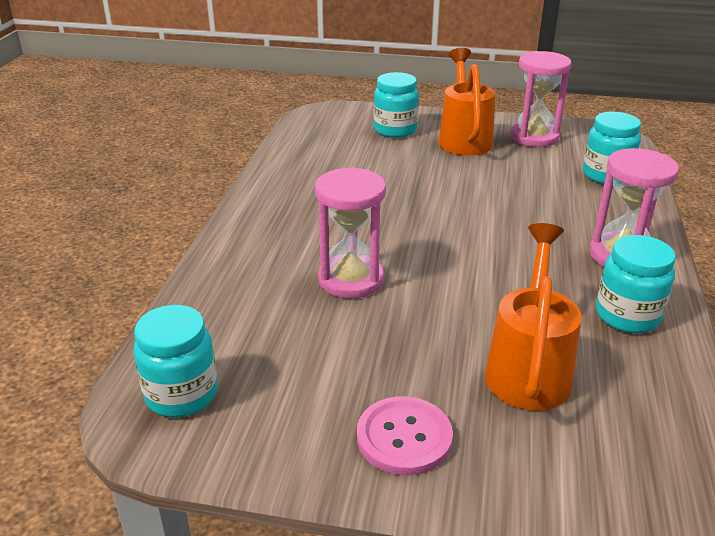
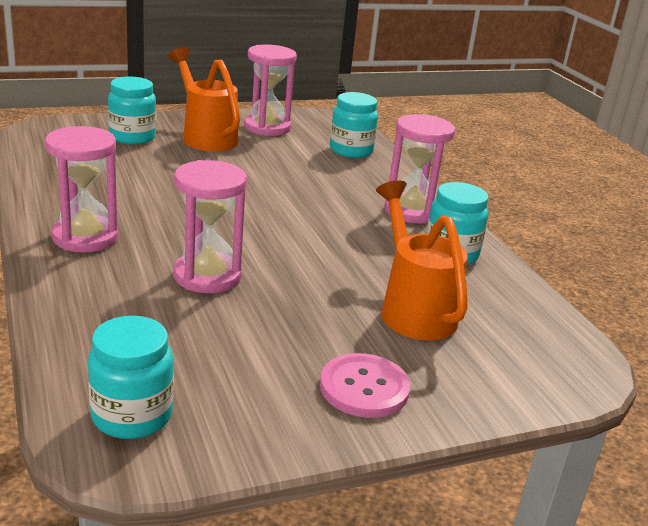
camera: 35 degrees left, 5 degrees down
none -> pink hourglass [45,126,119,252]

